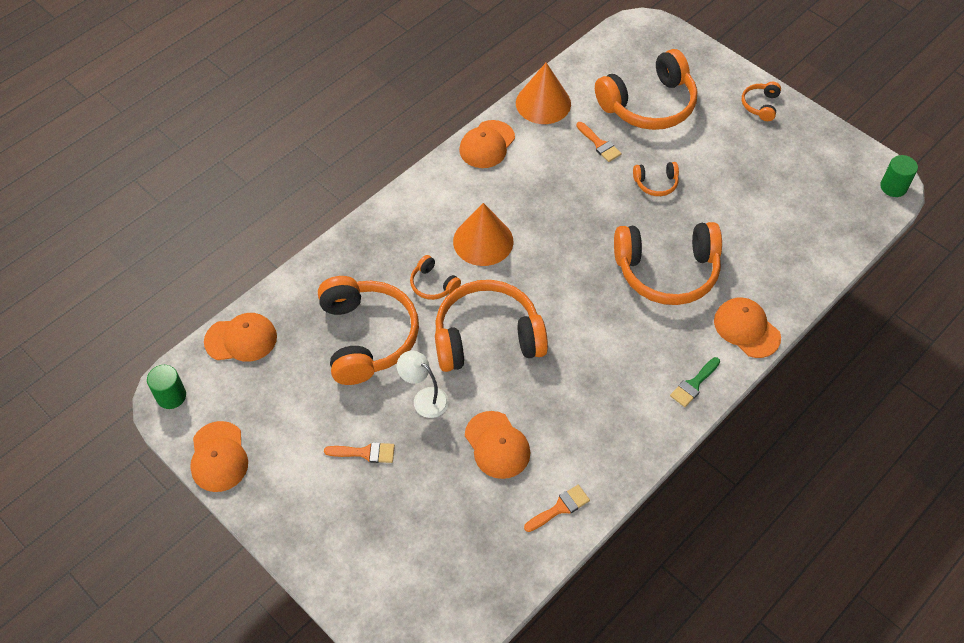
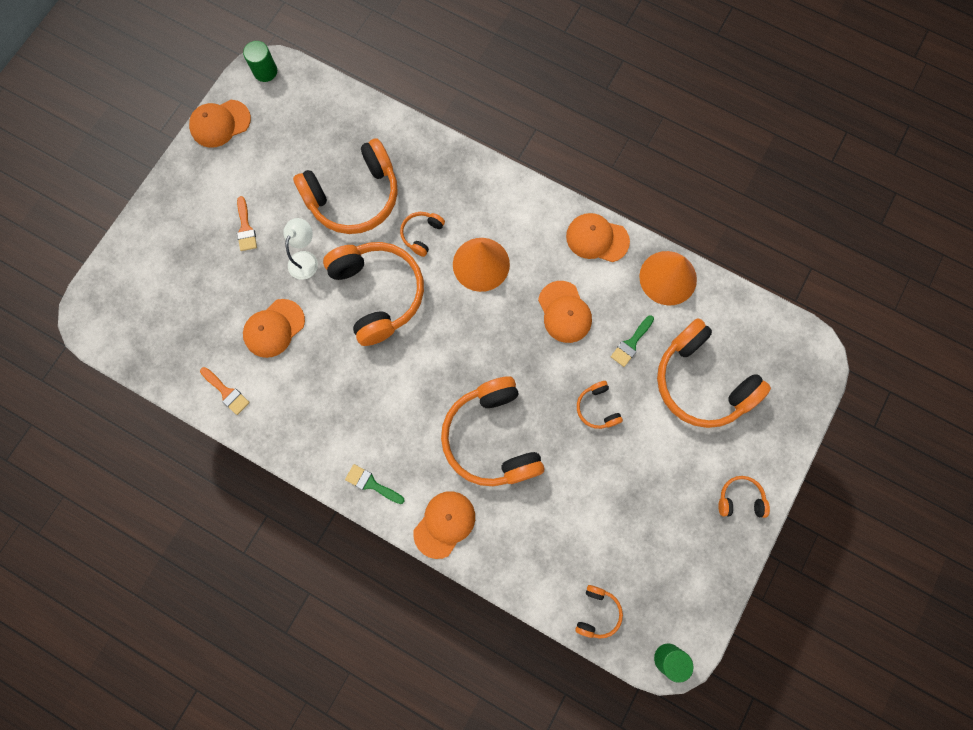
camera: 75 degrees right, 20 degrees up
orange cap [204,313,277,362] -> orange cap moved to [538,281,592,343]
orange brush [576,122,622,162] -> green brush [611,315,654,367]
none -> orange headphones [575,585,623,638]

